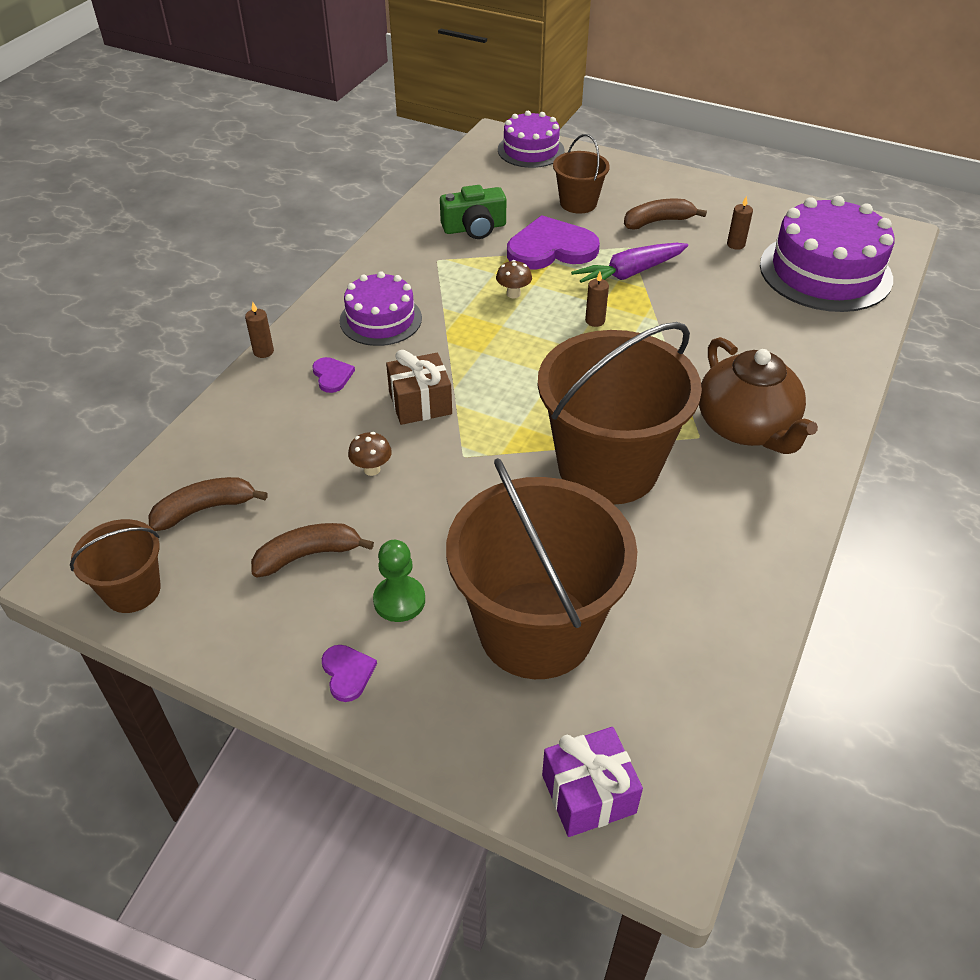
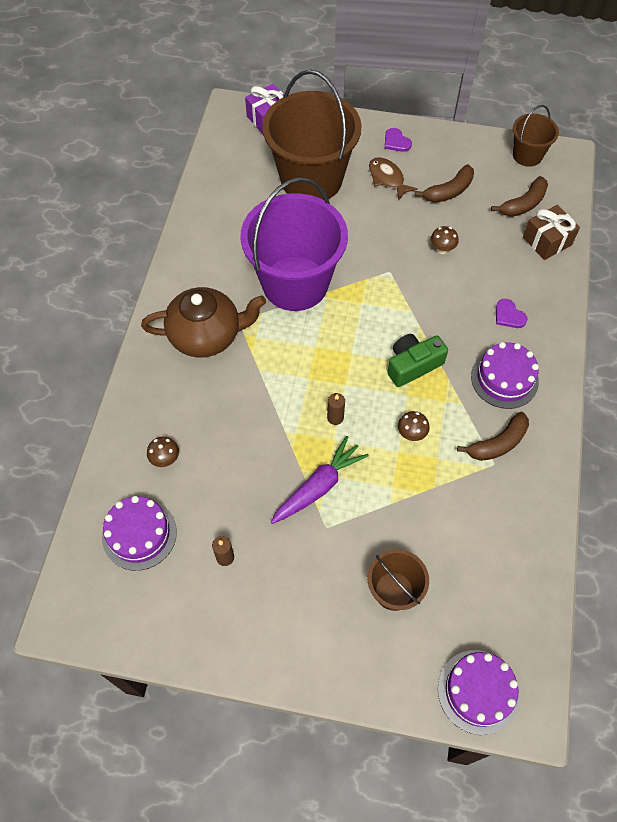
camera: 165 degrees right, 15 degrees up
brown candle [245,302,274,358] -> none
green pawn [373,540,425,622] -> brown fish [369,157,418,201]
brown gift [386,350,452,425] -> brown gift moved to [523,205,580,260]
green camera [440,185,506,239] -> green camera moved to [387,334,448,387]
purple heart [507,215,600,270] -> none
brown bucket [538,322,702,505] -> purple bucket [240,177,348,311]
brown banana [624,199,707,230] -> brown banana moved to [457,412,529,461]
brown teapot [699,337,818,454] -> brown teapot turned 120 degrees clockwise [141,287,266,357]
purple cake [760,196,895,312] -> purple cake [102,496,177,571], size x0.60
none -> brown mushroom [147,437,179,467]

